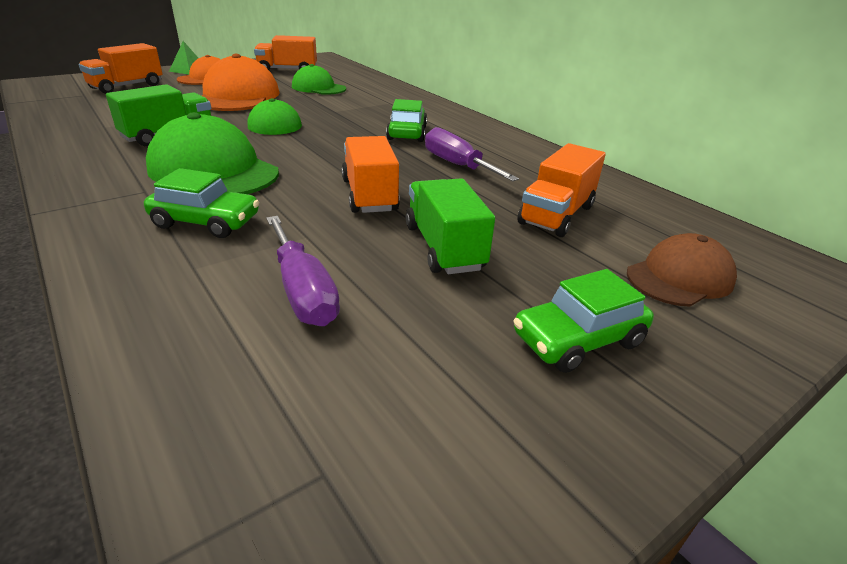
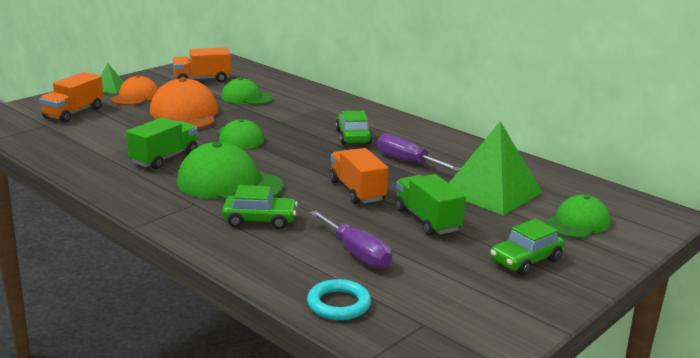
camera: 10 degrees left, 10 degrees down
orange truck [517,143,606,237] -> green pyramid [449,121,543,216]
brown cap [627,233,737,307] -> green cap [546,195,611,238]
none -> turquoise ring [307,279,371,320]

